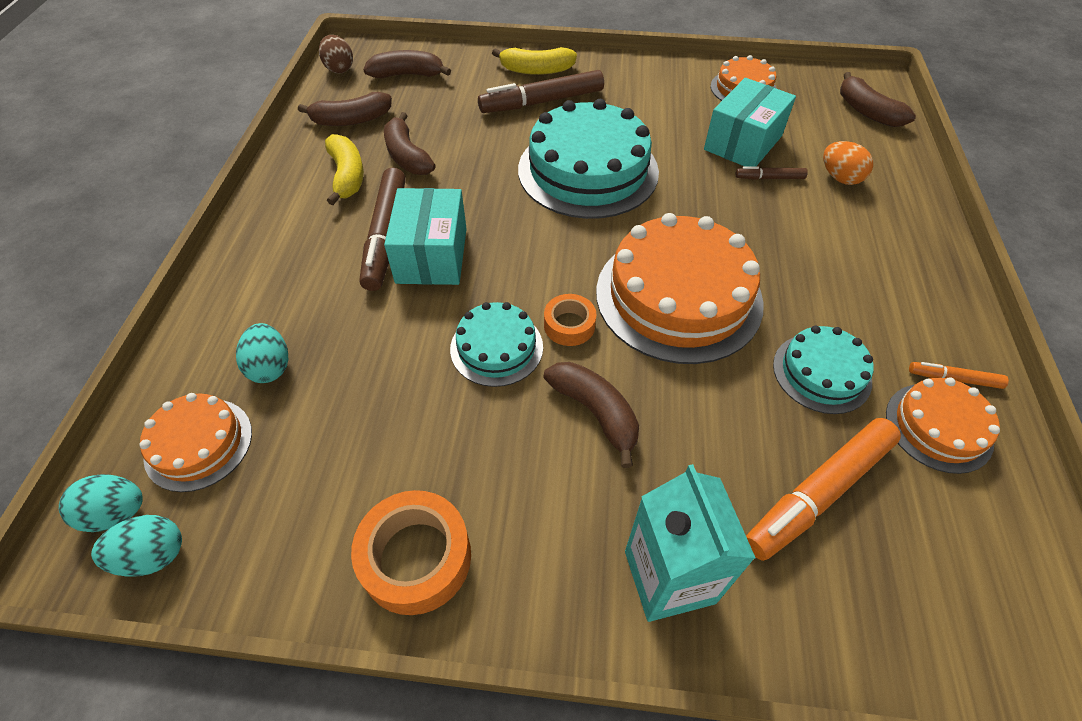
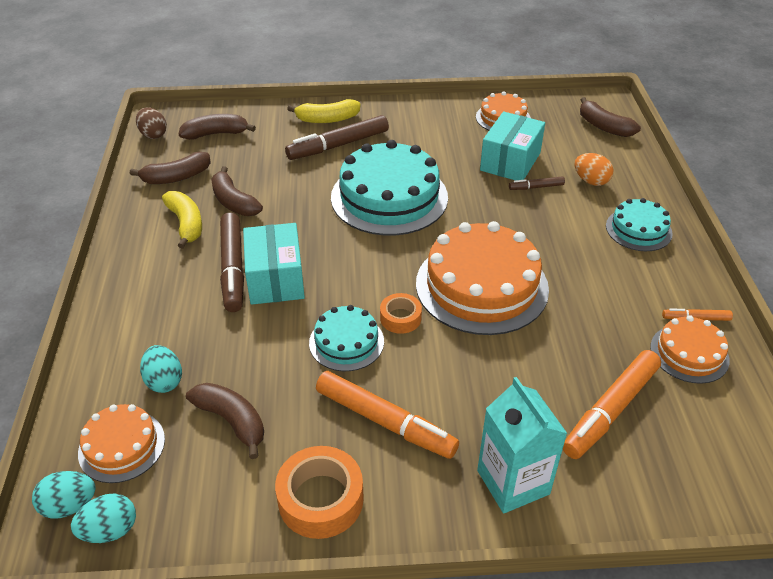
camera: 10 degrees left, 10 degrees down
brown banana [543,362,639,468] -> brown banana moved to [186,383,264,459]
turquoise cake [773,326,873,414] -> turquoise cake moved to [606,198,673,251]
none -> orange marker [316,371,459,459]

